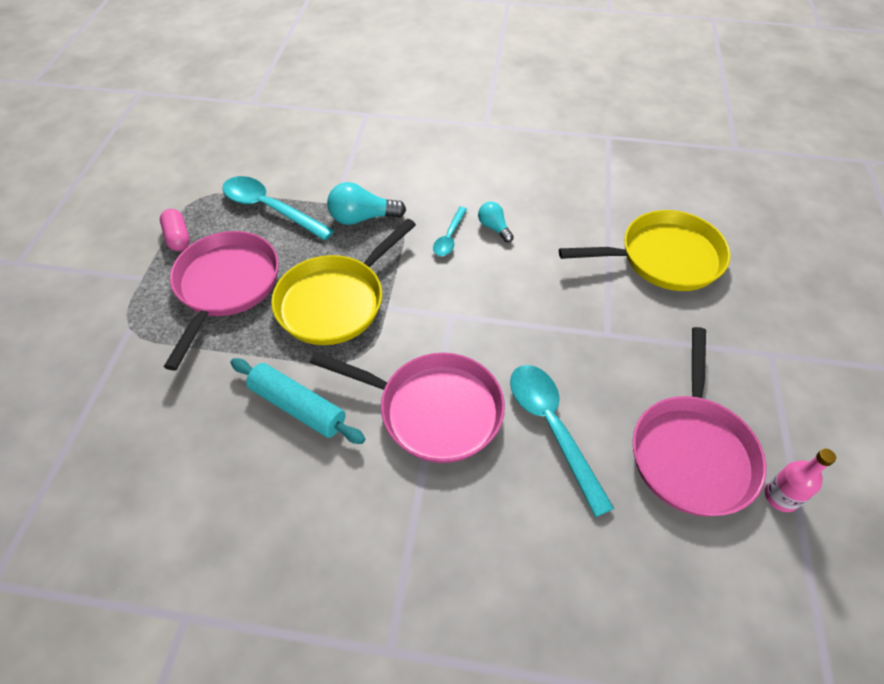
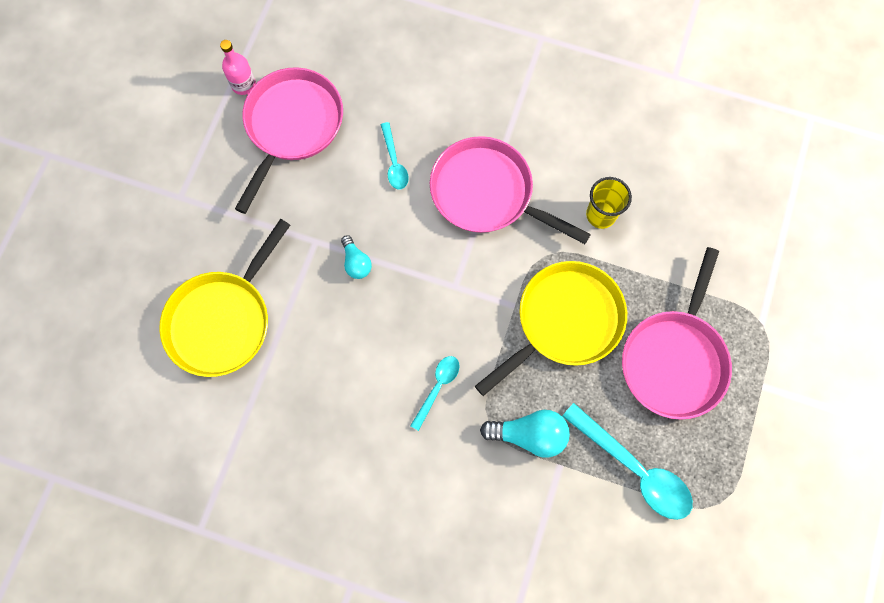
camera: 170 degrees left, 20 degrees up
pink capsule [160,209,190,251] -> none
turquoise rolling pin [231,358,365,444] -> yellow cup [586,177,632,229]
turquoise light bulb [478,202,514,242] -> turquoise light bulb moved to [341,235,372,279]
turquoise spoon [510,365,614,517] -> turquoise spoon [381,122,409,189], size x0.55
yellow pan [559,210,731,291] -> yellow pan turned 60 degrees counterclockwise [159,219,290,377]

